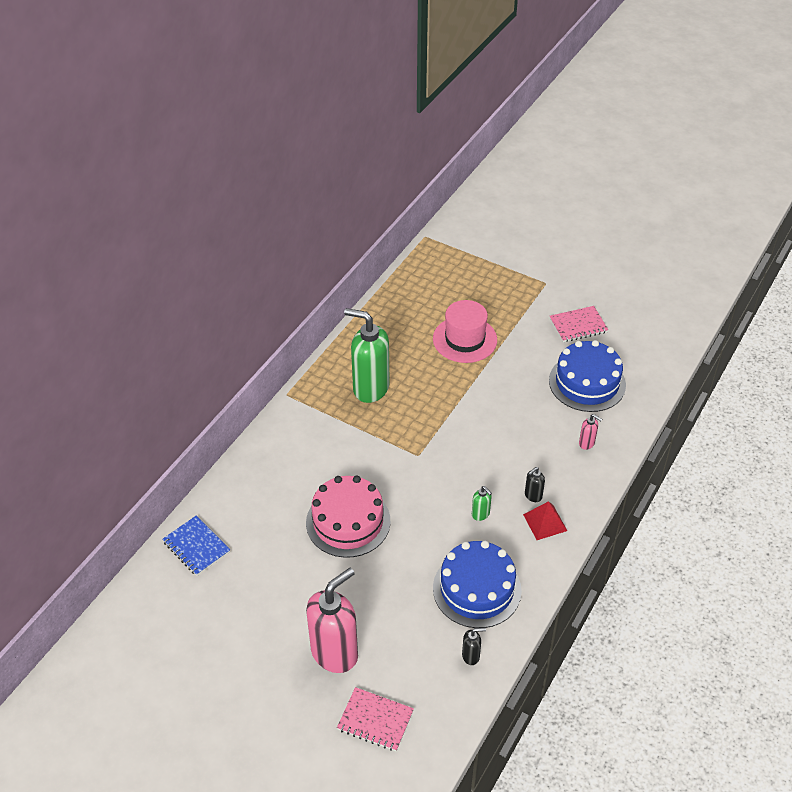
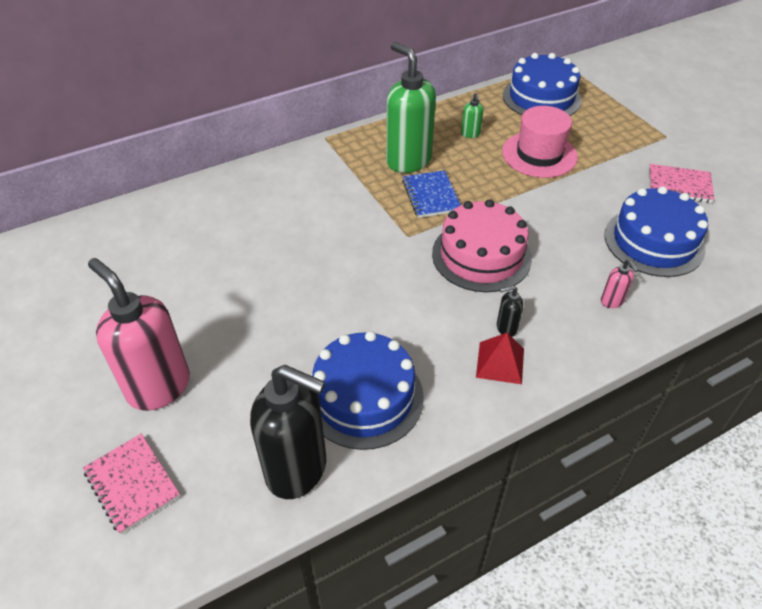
camera: 30 degrees right, 0 degrees up
blue notebook [163,516,230,576] -> blue notebook moved to [402,170,461,218]
pink cake [306,476,390,558] -> pink cake moved to [432,199,532,292]
pink soap dispenser [306,568,358,673] -> pink soap dispenser turned 120 degrees counterclockwise [88,258,190,411]
black soap dispenser [462,628,486,665] -> black soap dispenser [250,365,326,499], size x2.39
green soap dispenser [472,486,492,521] -> green soap dispenser moved to [461,93,484,138]
none -> blue cake [503,53,582,116]

